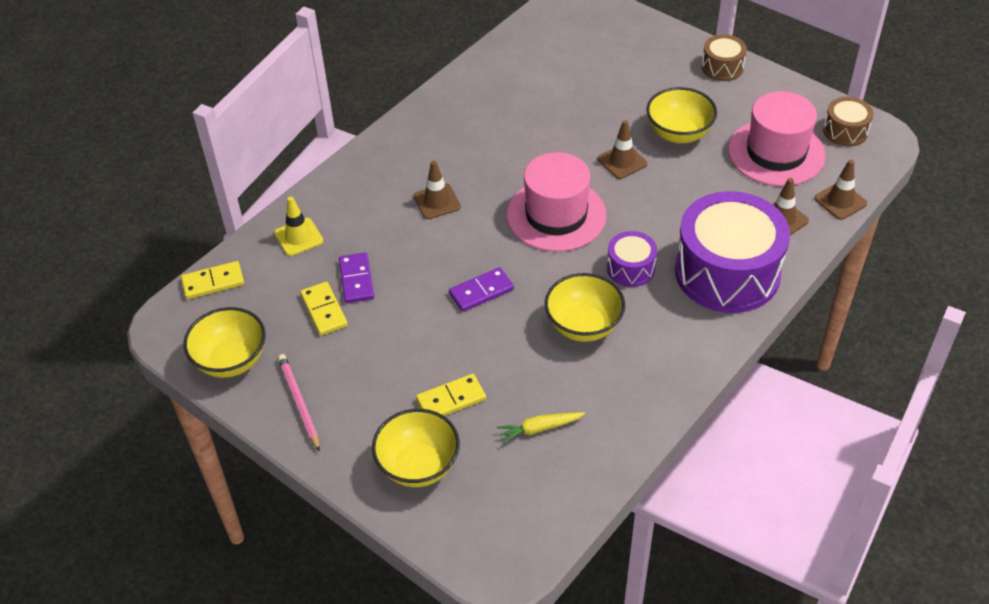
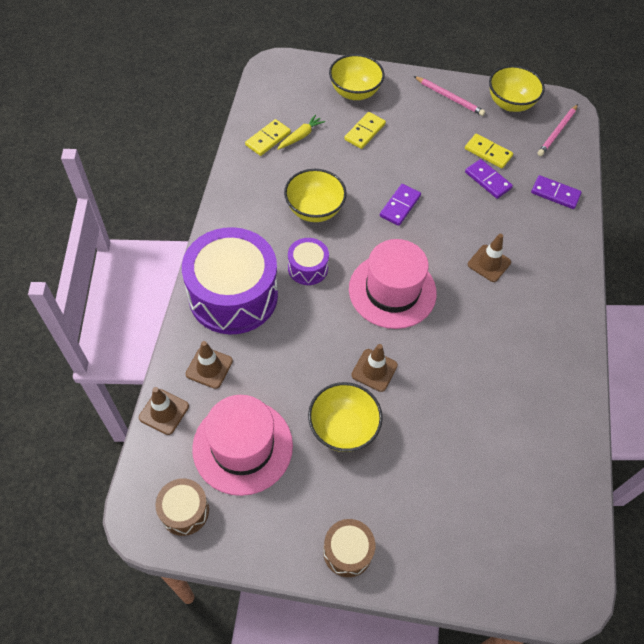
camera: 145 degrees right, 10 degrees up
yellow domino [181,261,244,299] -> yellow domino moved to [245,119,291,156]
yellow traffic cone [274,196,323,256] -> purple domino [531,175,582,209]
none -> pink pencil [538,104,578,156]

